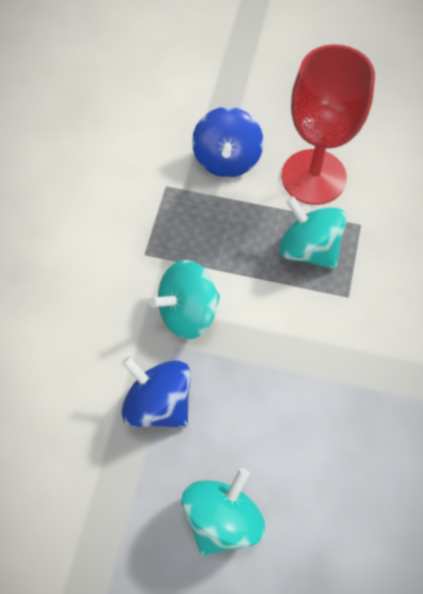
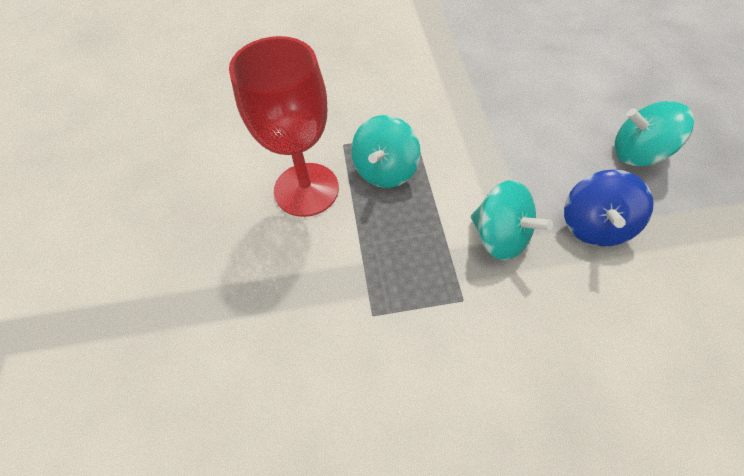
camera: 110 degrees left, 5 degrees down
blue spinning top [192,107,264,178] -> none

